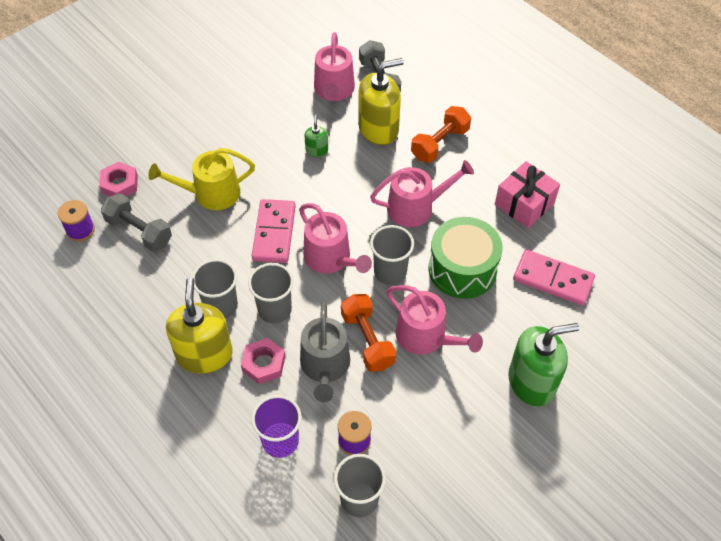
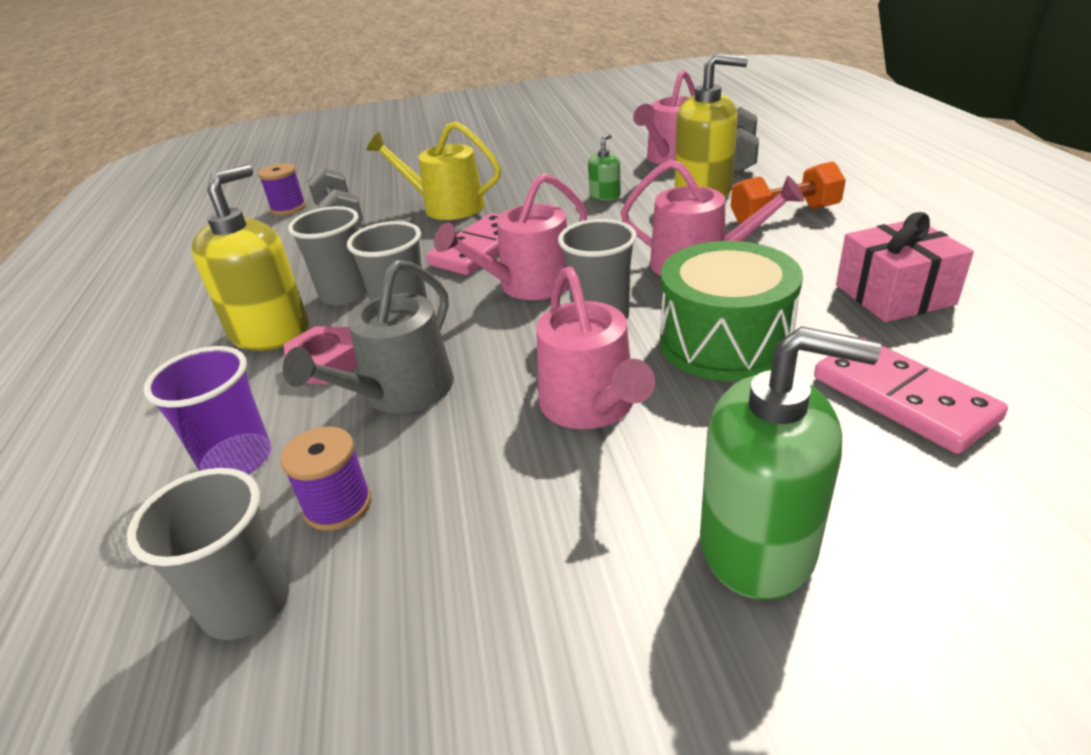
camera: 35 degrees right, 20 degrees down
pink nut [99,162,138,197] -> none
pink watering can [299,203,372,274] -> pink watering can turned 60 degrees clockwise [434,173,587,300]
orange dumbbell [341,294,396,372] -> none

